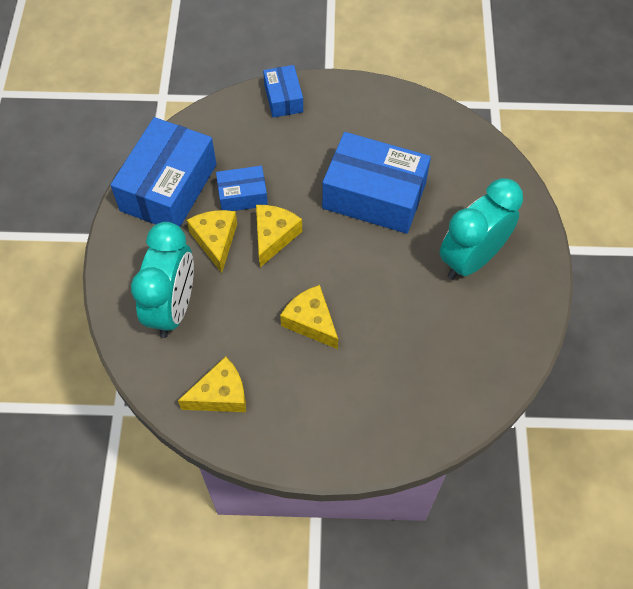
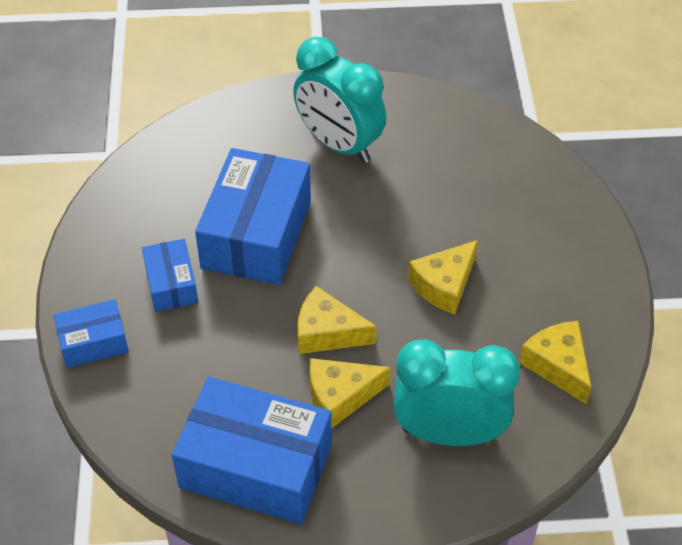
camera: 95 degrees left, 10 degrees down
blue box [216,166,268,211] -> blue box moved to [142,239,198,312]

